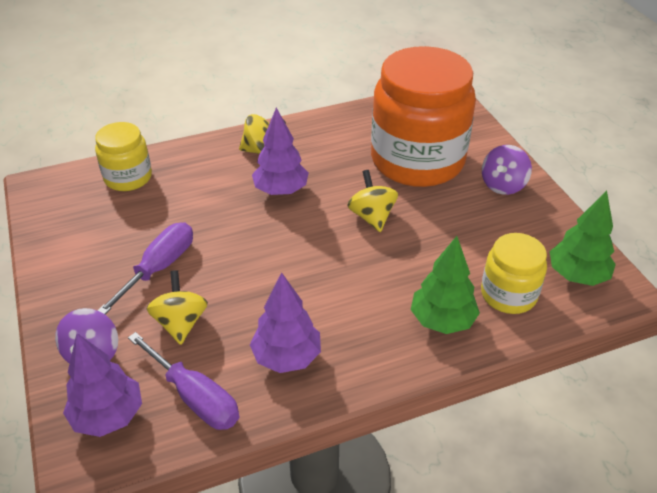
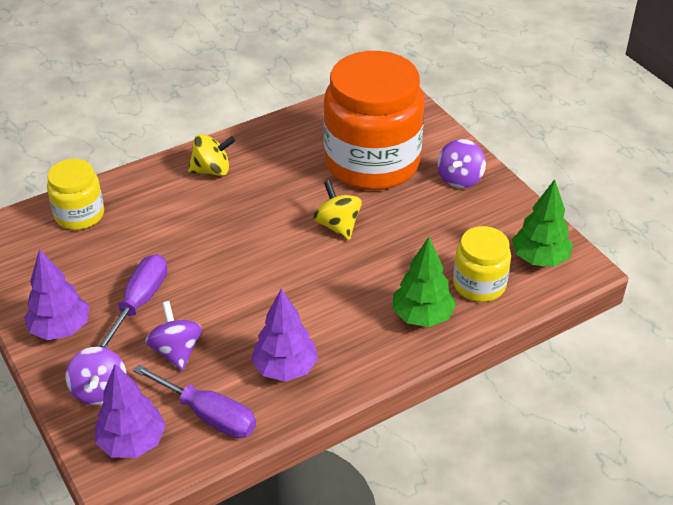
camera: 10 degrees left, 0 degrees up
yellow spinning top [147,270,208,345] -> purple spinning top [145,301,202,371]
purple tree [252,107,309,195] -> purple tree moved to [24,249,89,340]

